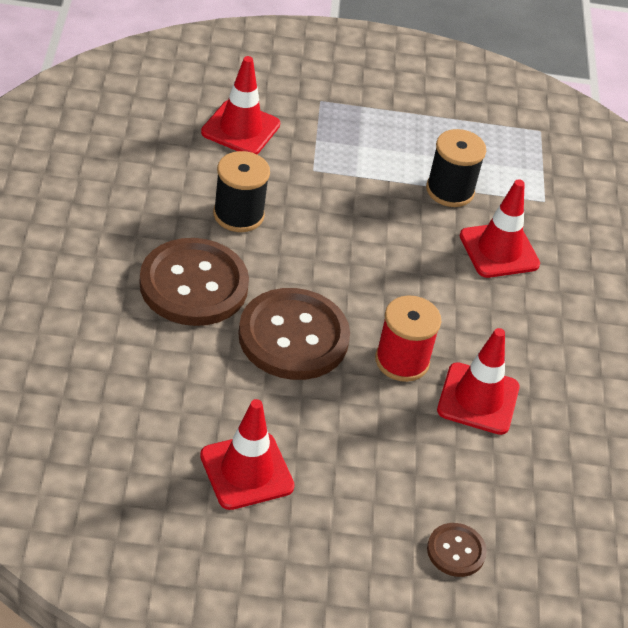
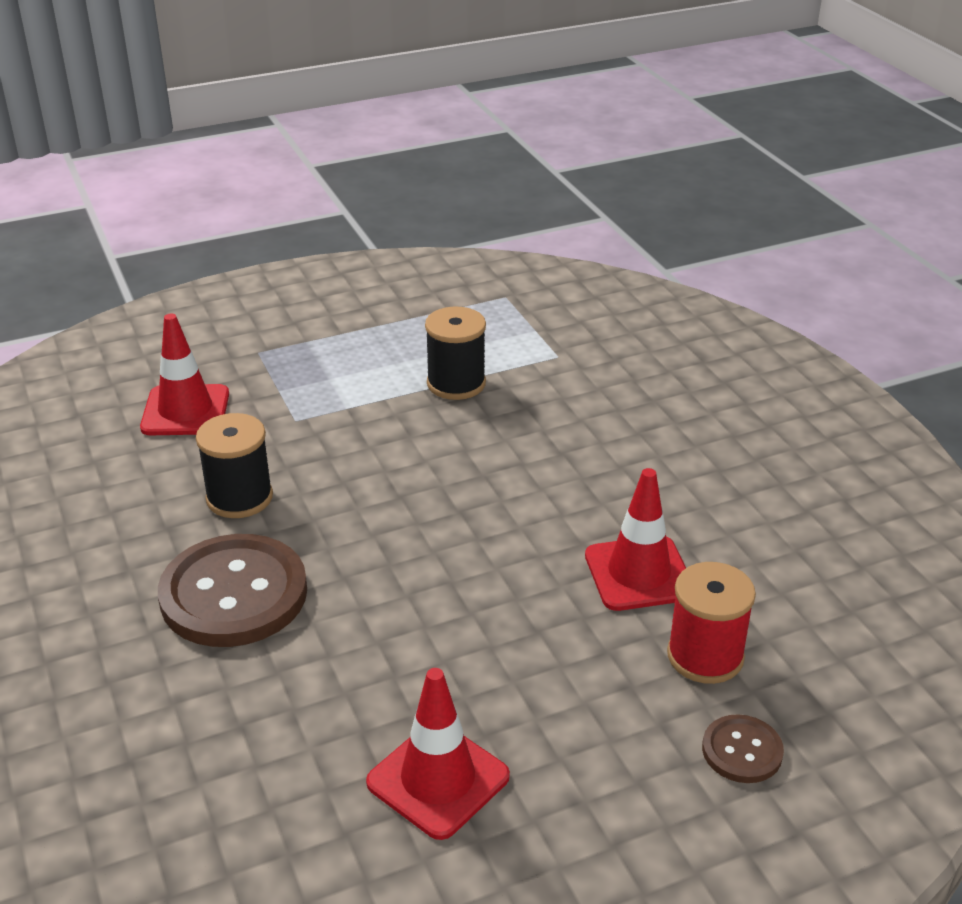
camera: 20 degrees left, 10 degrees down
brown button [238,288,350,380] -> none
red spool [375,295,441,382] -> red spool moved to [667,562,756,684]
red traffic cone [460,179,540,278] -> none

